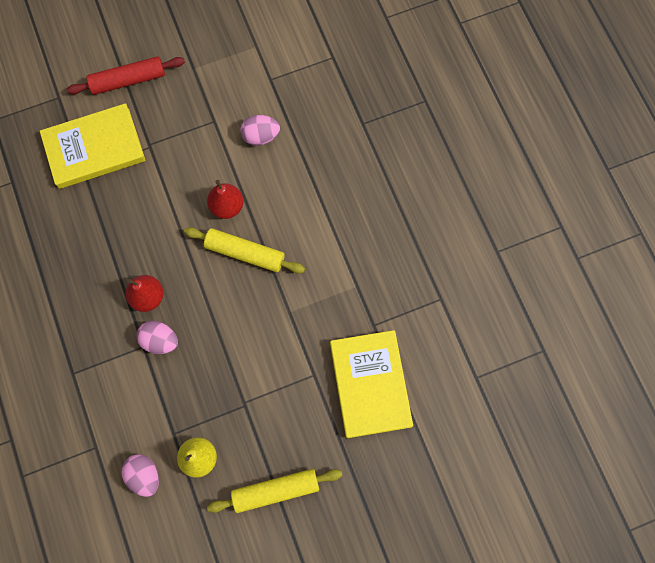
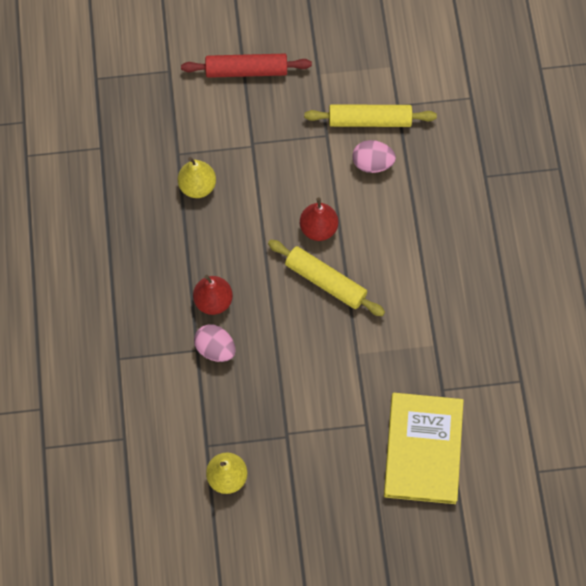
camera: 15 degrees right, 5 degrees down
yellow book [40,103,145,189] -> none
pink egg [121,454,159,497] -> none
yellow rolling pin [207,469,343,513] -> yellow rolling pin moved to [304,104,437,127]
none -> yellow pear [178,157,216,198]

